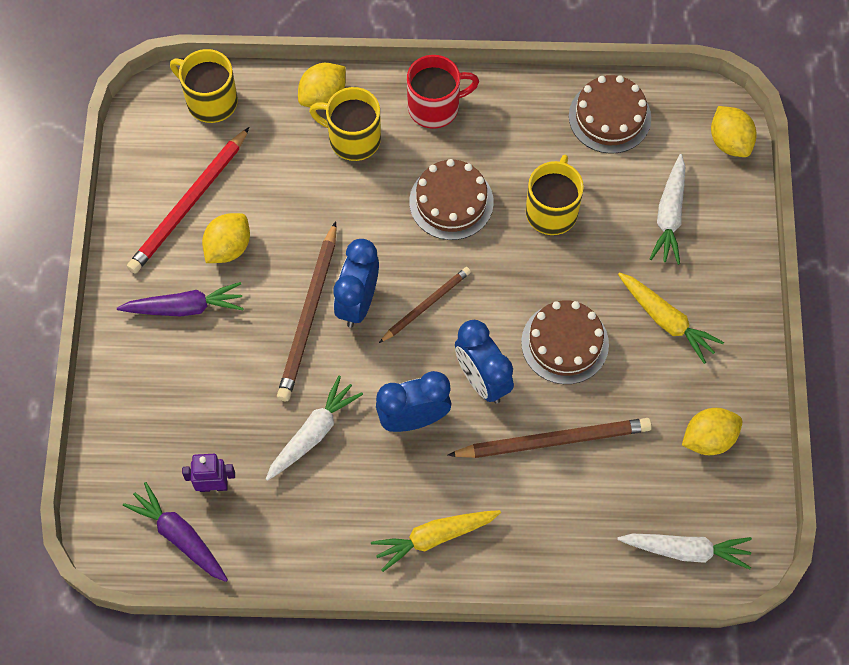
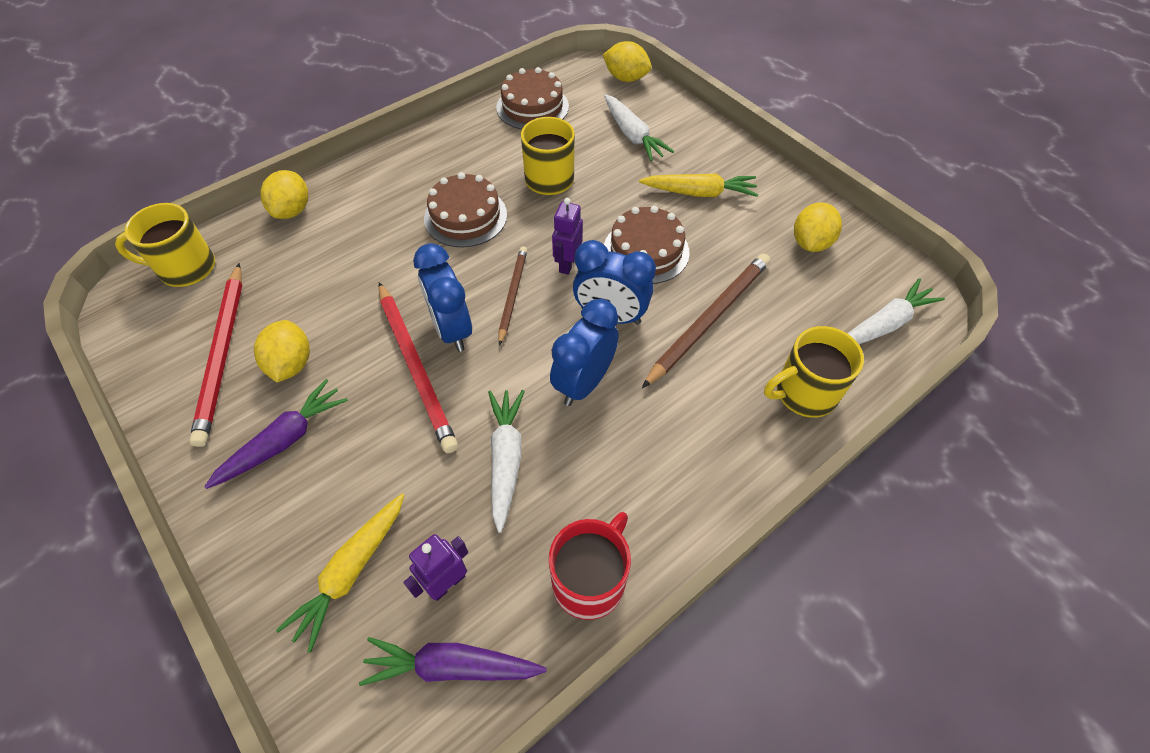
camera: 40 degrees left, 10 degrees down
brown pencil [277,221,337,401] -> red pencil [379,282,458,453]
yellow mug [309,87,381,161] -> yellow mug moved to [764,326,864,417]
yellow carrot [371,510,501,572] -> yellow carrot moved to [276,494,404,653]
red mug [407,55,479,129] -> red mug moved to [549,512,631,620]
none -> purple robot [552,198,583,275]

